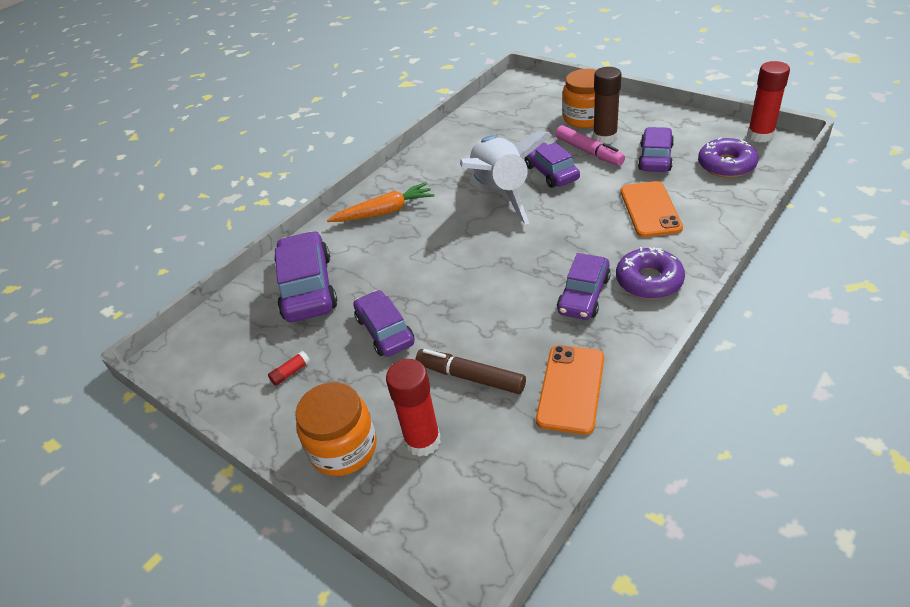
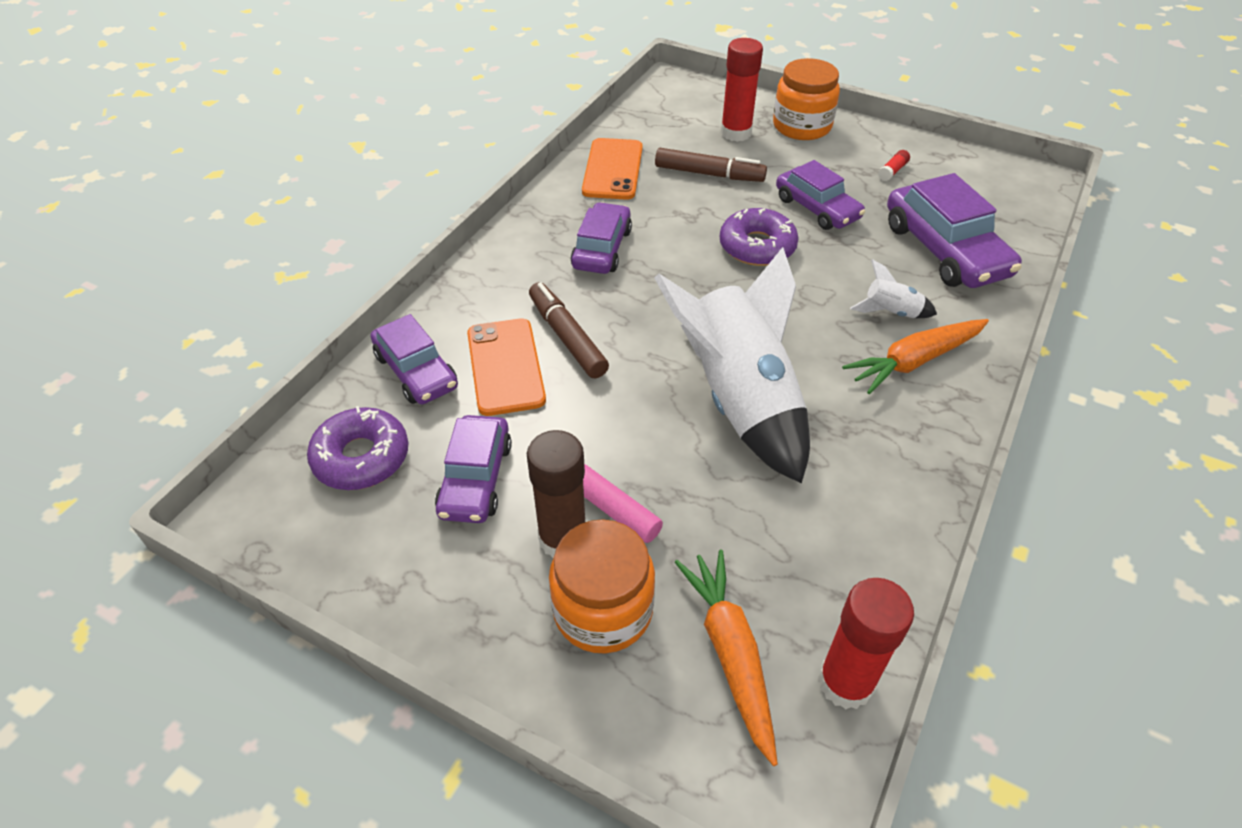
camera: 165 degrees right, 5 degrees up
purple car [525,142,580,188] -> purple car moved to [371,314,458,404]
purple donut [616,247,685,299] -> purple donut moved to [720,208,798,266]
red glue stick [747,61,790,142] -> red glue stick moved to [818,578,914,709]
none -> brown marker [529,282,609,378]
none -> orange carrot [675,550,778,766]
none -> white rocket [850,259,937,318]

